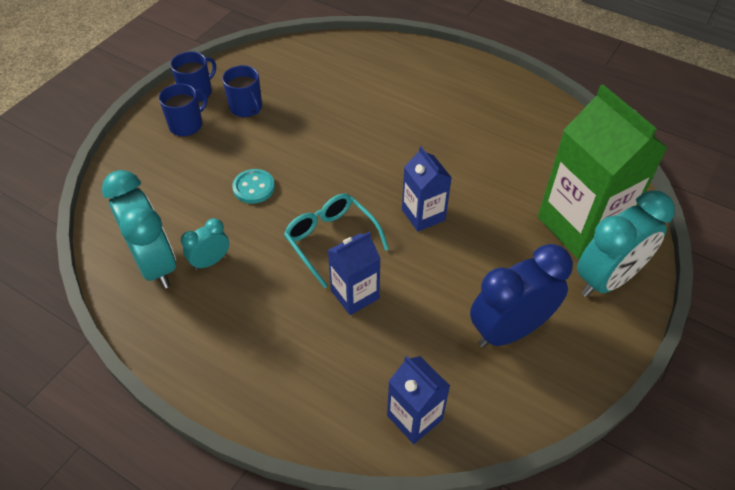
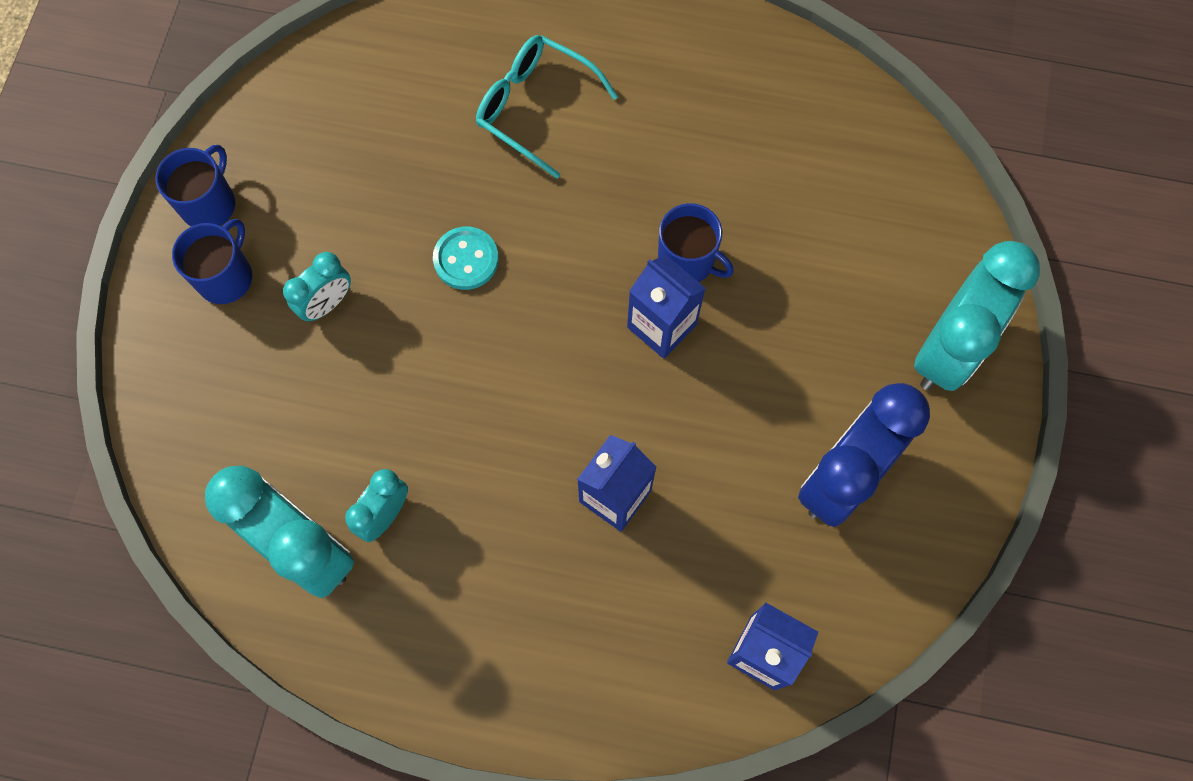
camera: 20 degrees left, 20 degrees up
blue mug [222,65,262,117] -> blue mug moved to [658,203,734,282]
turquoise button [232,169,275,204] -> turquoise button moved to [433,227,499,290]
turquoise glasses [284,193,389,288] -> turquoise glasses moved to [476,35,618,179]
green carton [538,85,668,259] -> none
none -> turquoise clock [283,252,351,321]

